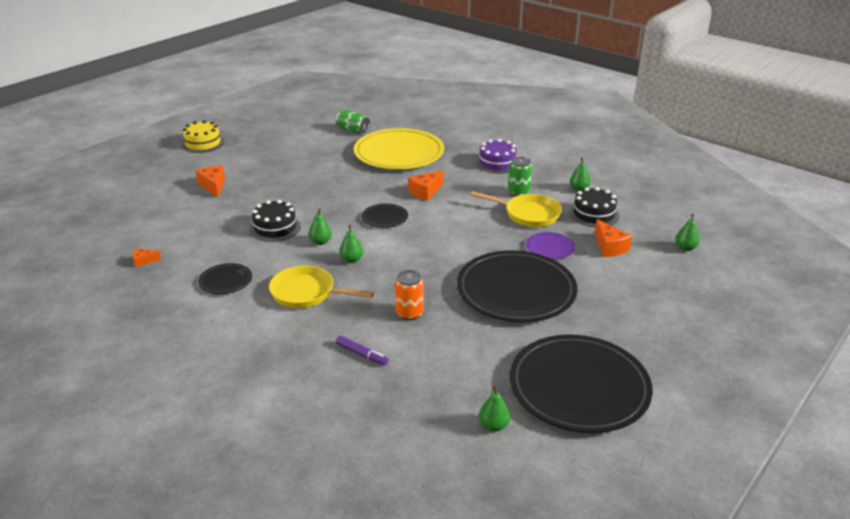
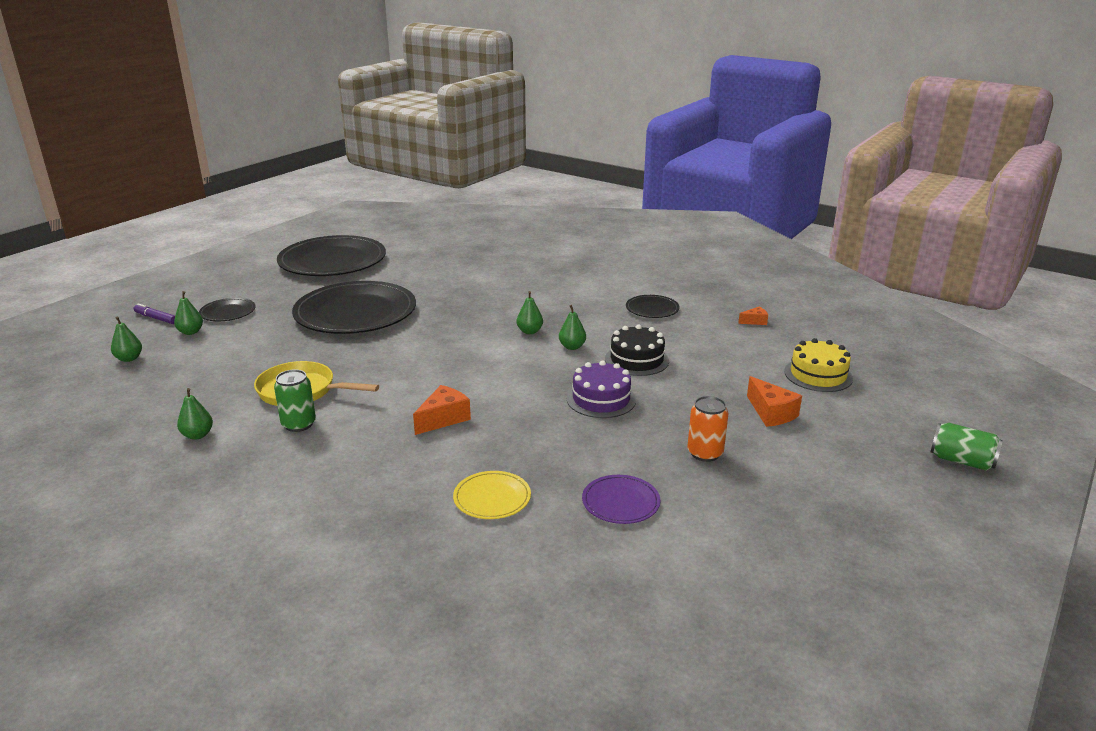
camera: 175 degrees right, 5 degrees down
yellow cake [181,120,225,153] -> yellow cake moved to [784,338,853,392]
yellow pan [269,265,374,308] -> none
green can [336,109,370,134] -> green can moved to [930,423,1003,471]
purple marker [336,336,389,366] -> purple marker moved to [134,303,175,324]
yellow plate [354,128,444,169] -> yellow plate [453,471,531,519], size x0.45
black plate [362,204,408,228] -> black plate moved to [199,298,256,321]
orange can [395,270,424,320] -> orange can moved to [687,396,728,462]
purple cake [475,139,517,174] -> purple cake moved to [567,361,636,418]
green pear [479,386,510,432] -> green pear moved to [174,291,203,335]
purple plate [526,232,575,259] -> purple plate moved to [582,475,661,524]
black cake [569,187,619,227] -> none
orange cheese [595,219,632,257] -> none

